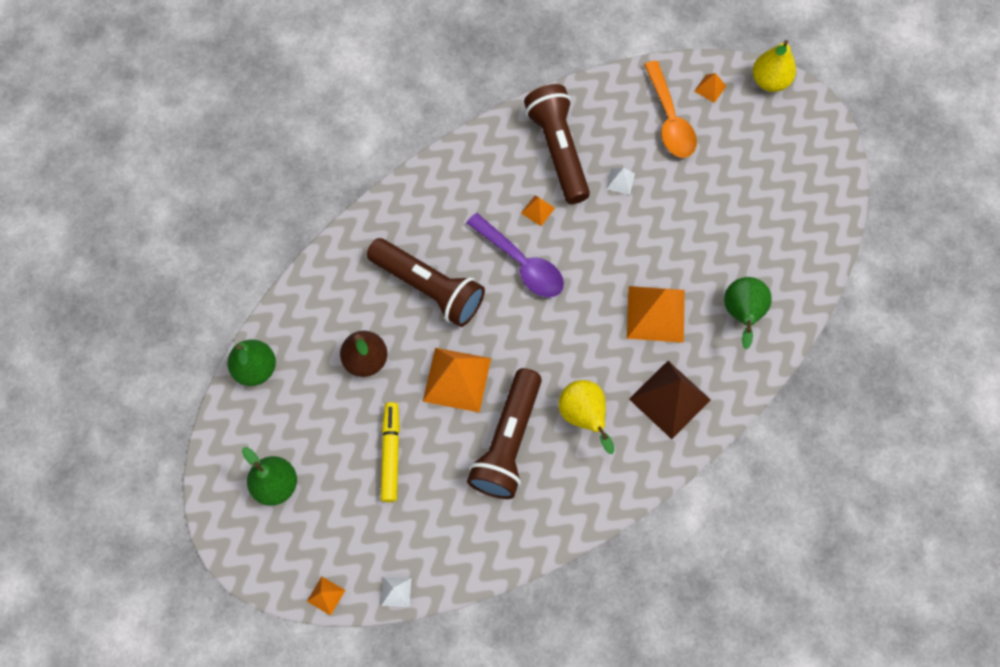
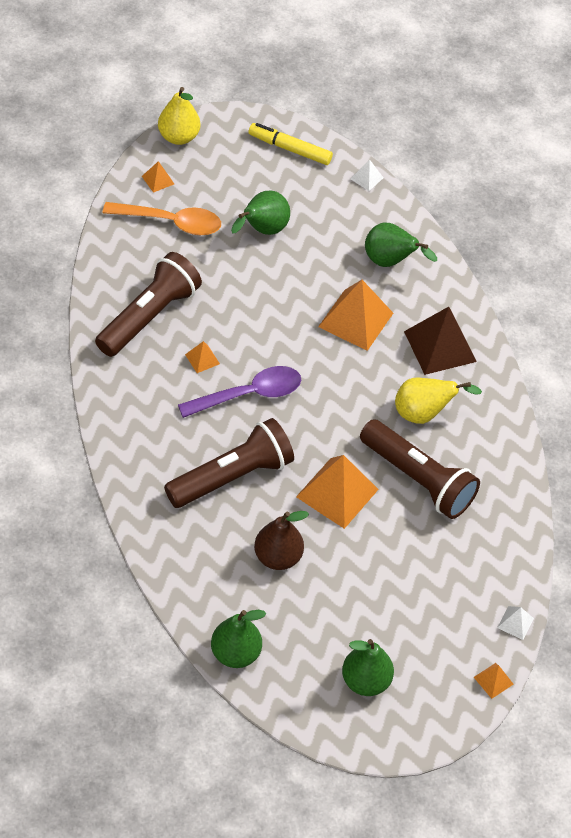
camera: 70 degrees left, 15 degrees down
yellow marker [381,402,400,502] -> yellow marker moved to [249,123,333,165]
brown flashlight [524,84,590,204] -> brown flashlight turned 120 degrees clockwise [95,252,202,357]
white pyramid [606,168,635,195] -> white pyramid moved to [350,160,383,191]
none -> green pear [231,190,290,235]

